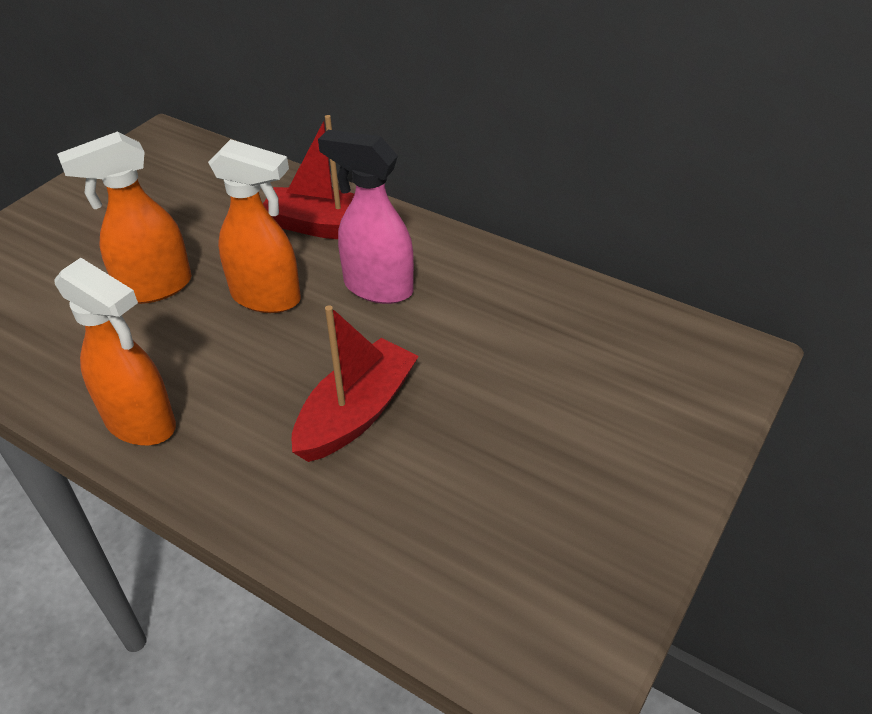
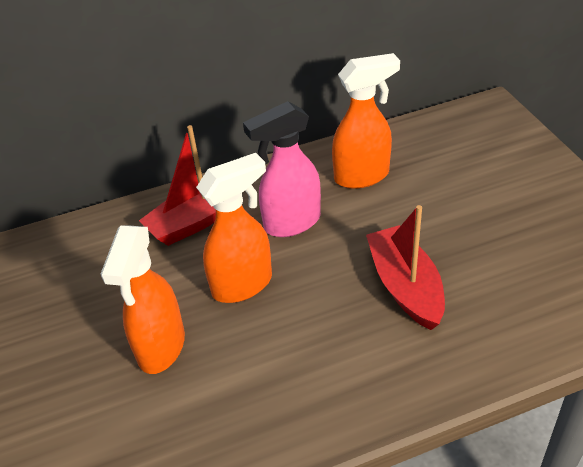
camera: 50 degrees left, 0 degrees up
orange spray bottle [55,258,176,446] -> orange spray bottle moved to [332,53,400,189]

